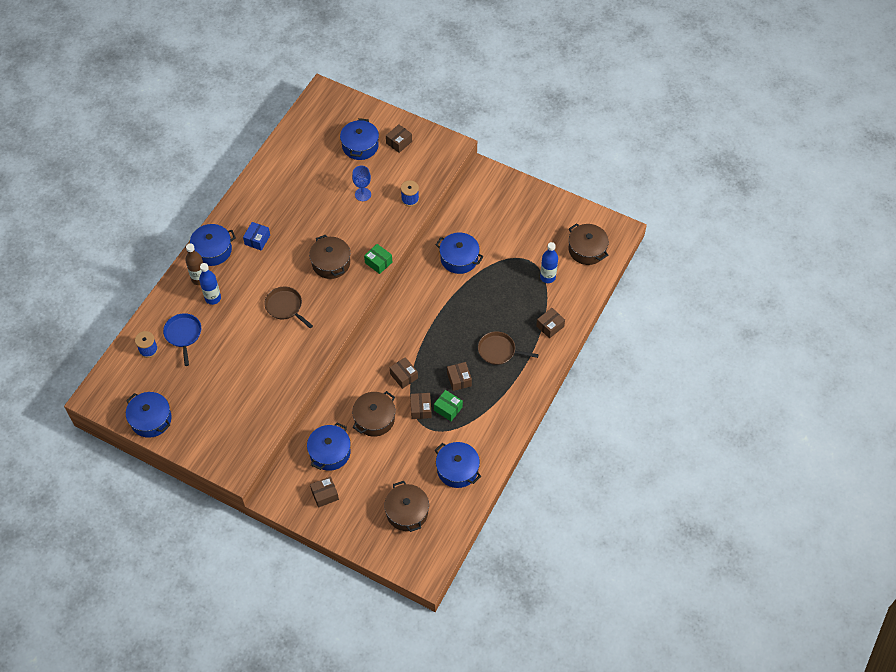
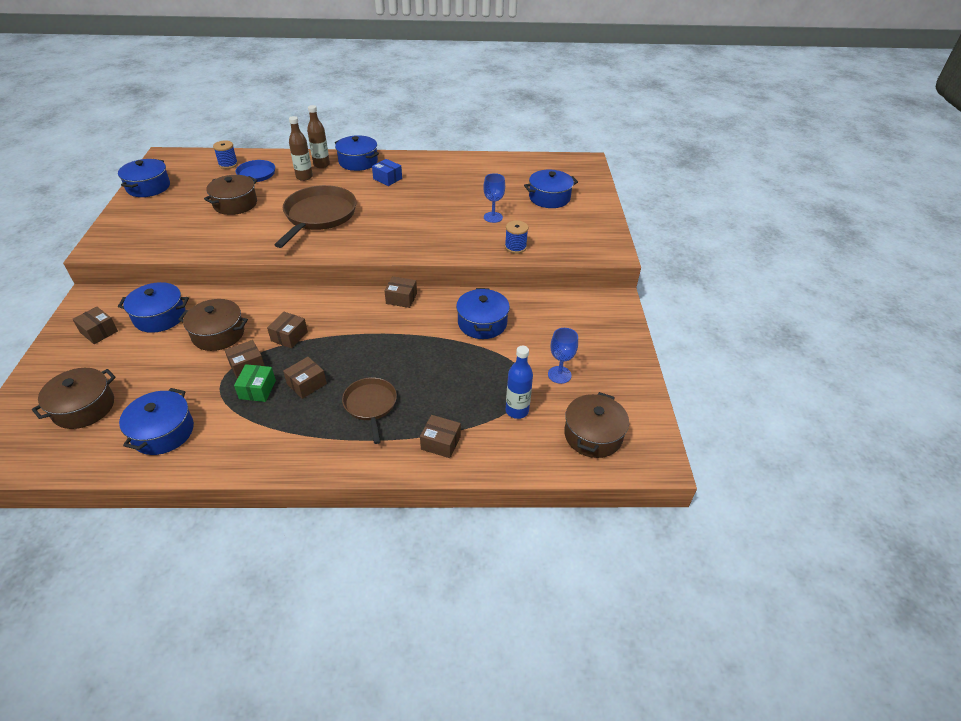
camera: 60 degrees right, 15 degrees down
blue bottle [199,263,221,305] -> brown bottle [289,116,313,181]
blue box [243,222,270,251] -> blue box turned 45 degrees clockwise [372,159,402,186]
brown pan [264,287,313,329] -> brown pan [275,185,357,248], size x1.73
brown pot [309,235,350,279] -> brown pot moved to [204,175,258,215]
green box [364,244,392,274] -> none
brown box [386,124,412,153] -> brown box moved to [384,276,417,308]
none -> blue goblet [548,328,578,384]

